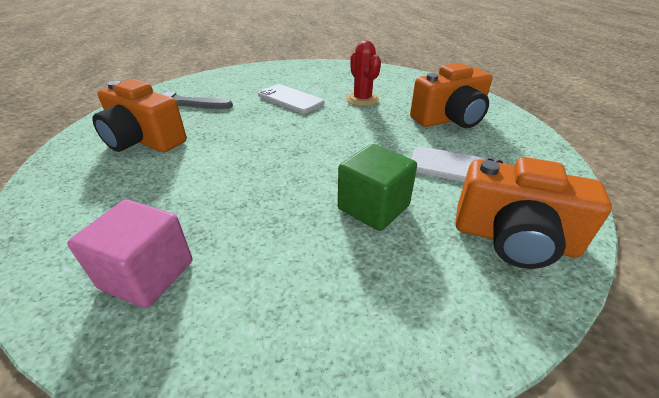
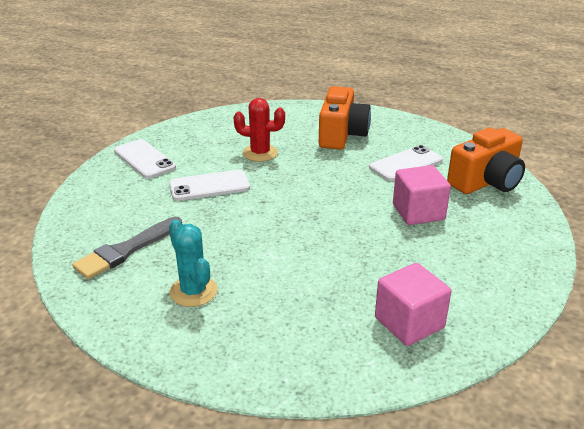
camera: 55 degrees left, 5 degrees down
orange camera [92,79,187,152] -> turquoise cactus [169,220,218,307]
green cube [338,144,417,231] -> pink cube [393,165,451,225]
none -> white phone [114,139,176,178]

